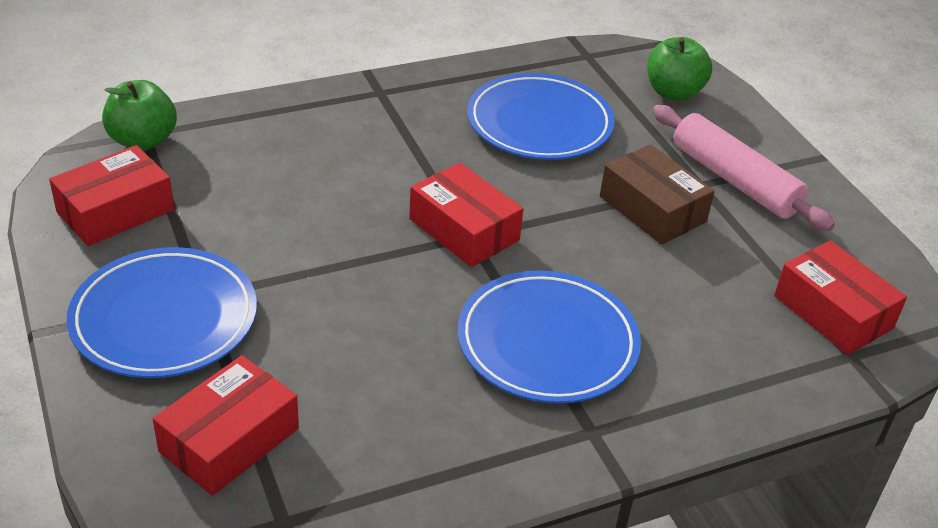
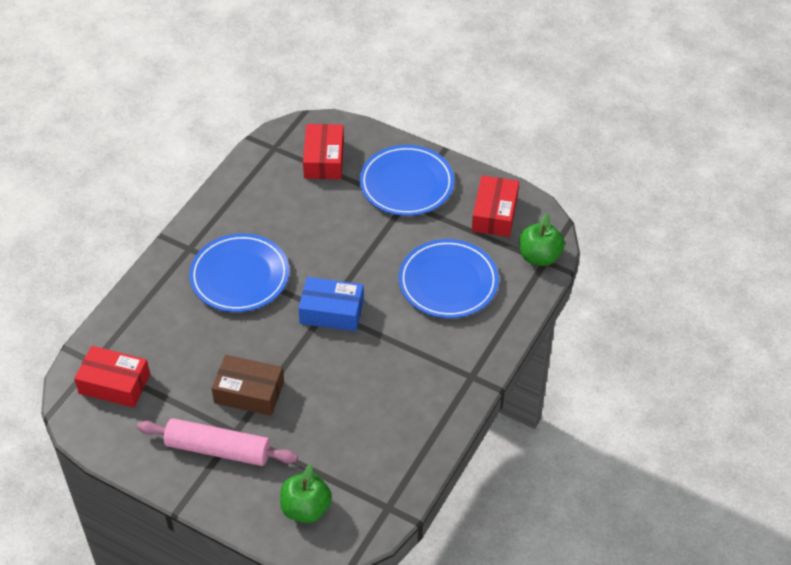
camera: 145 degrees right, 10 degrees up
red box [409,162,523,267] -> blue box [298,277,364,331]
blue plate [467,73,615,160] -> blue plate moved to [399,239,499,318]

